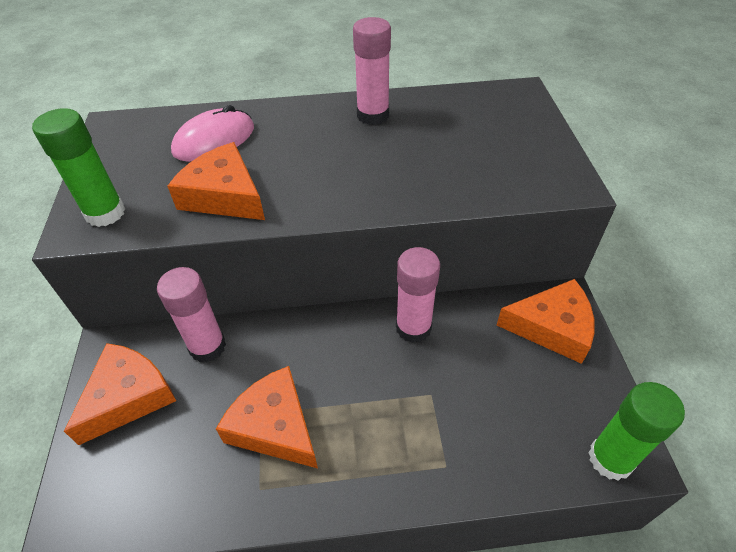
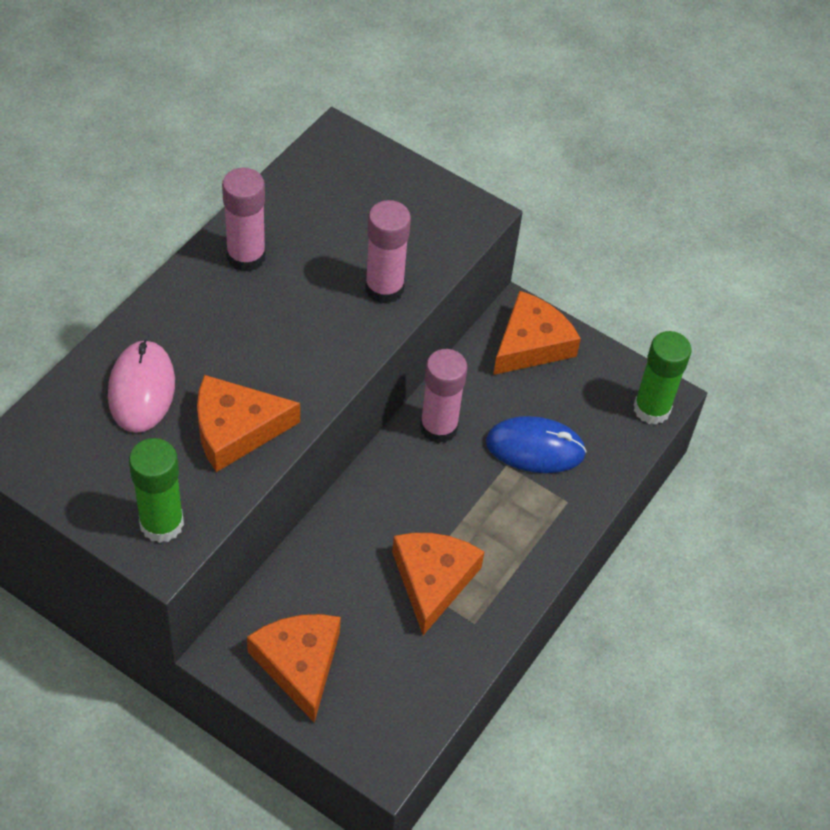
camera: 55 degrees left, 5 degrees up
pink glue stick [157,267,226,363] -> pink glue stick moved to [365,200,411,304]
orange cheese [216,366,318,468] -> orange cheese turned 105 degrees clockwise [392,533,484,635]
none -> blue mouse [486,416,587,473]

